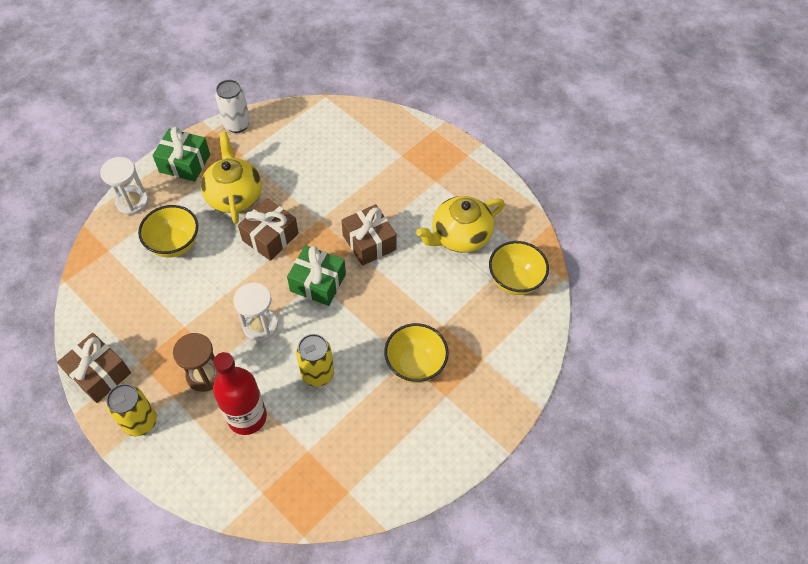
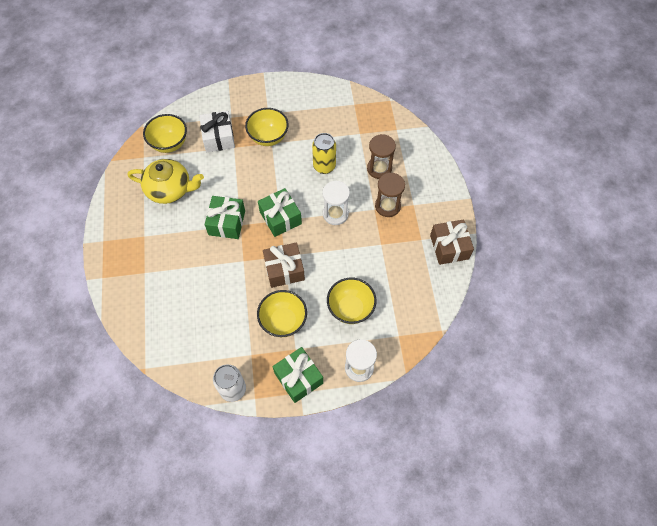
camera: 140 degrees left, 5 degrees up
yellow can [106,384,157,437] -> none
yellow teapot [201,132,262,224] -> yellow bowl [257,290,307,337]
red bottle [213,352,267,435] -> brown hourglass [367,134,396,179]
brown gift [341,204,397,266] -> green gift [205,196,245,239]
none -> white gift [199,111,235,152]

